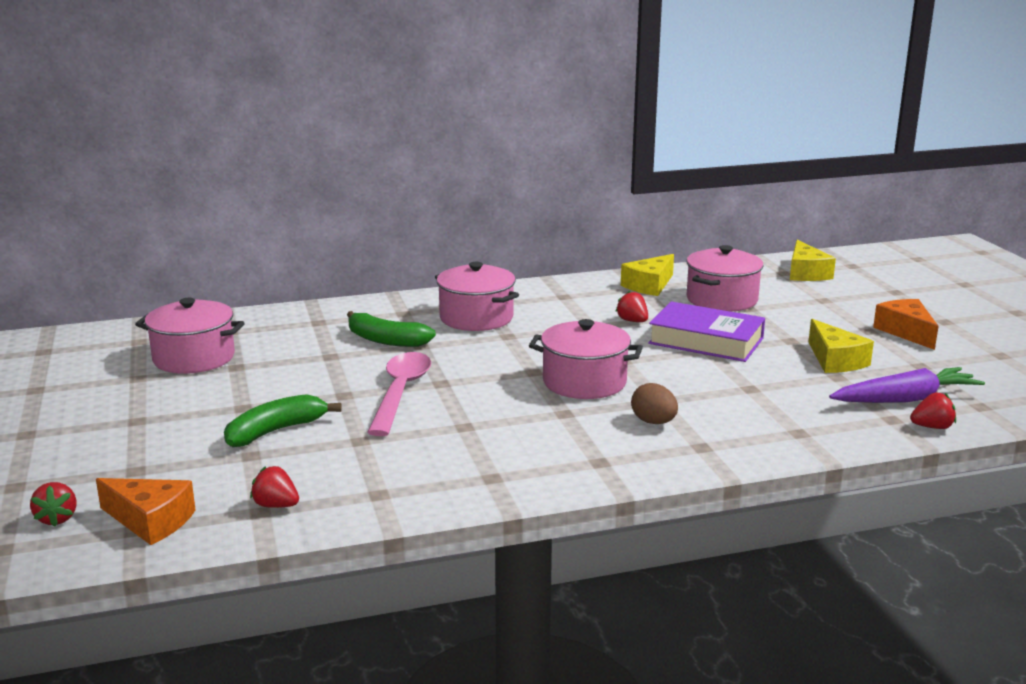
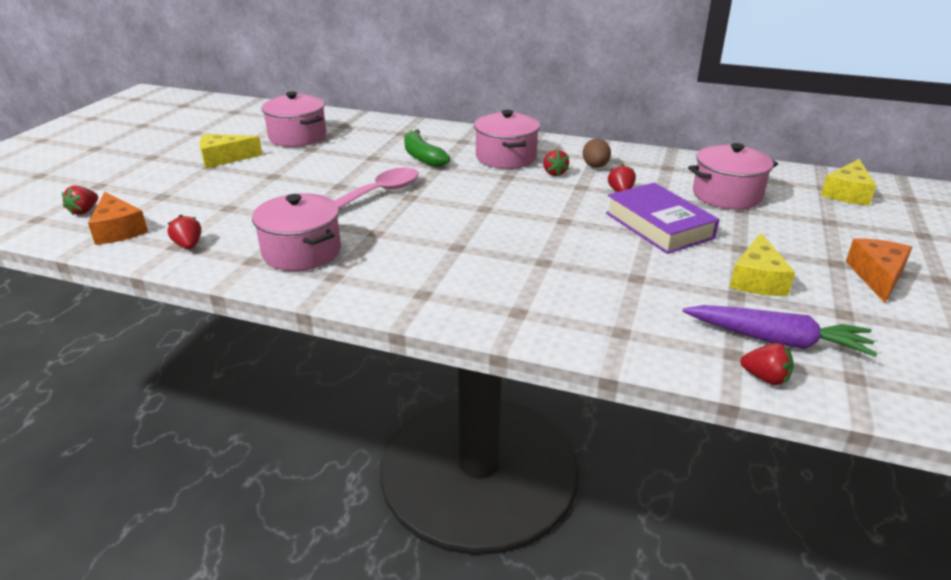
camera: 35 degrees right, 10 degrees up
green banana [224,394,342,447] -> none
pink pot [529,319,643,399] -> pink pot moved to [252,193,341,271]
yellow cheese [621,254,674,296] -> yellow cheese moved to [199,134,262,168]
brown egg [631,383,678,424] -> brown egg moved to [583,138,611,168]
none -> red strawberry [543,149,569,176]

